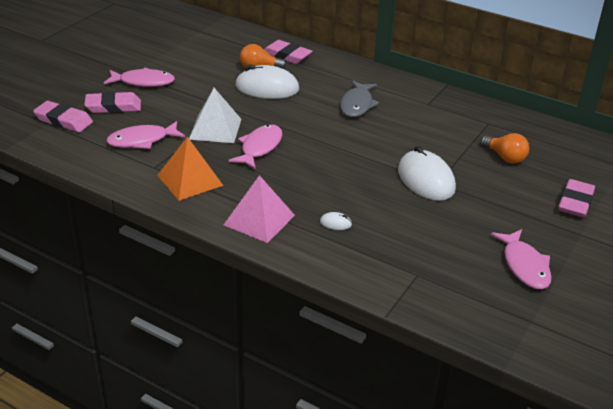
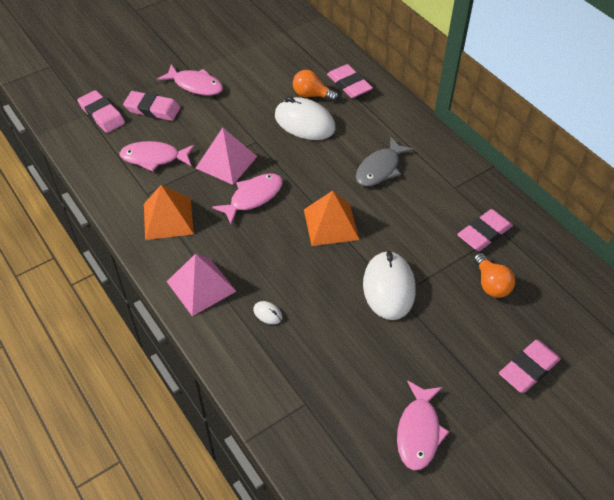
camera: 25 degrees right, 15 degrees up
white pyramid [189,88,241,143] -> pink pyramid [196,128,257,185]
none -> orange pyramid [304,190,359,246]
none -> pink eraser [457,209,513,251]

